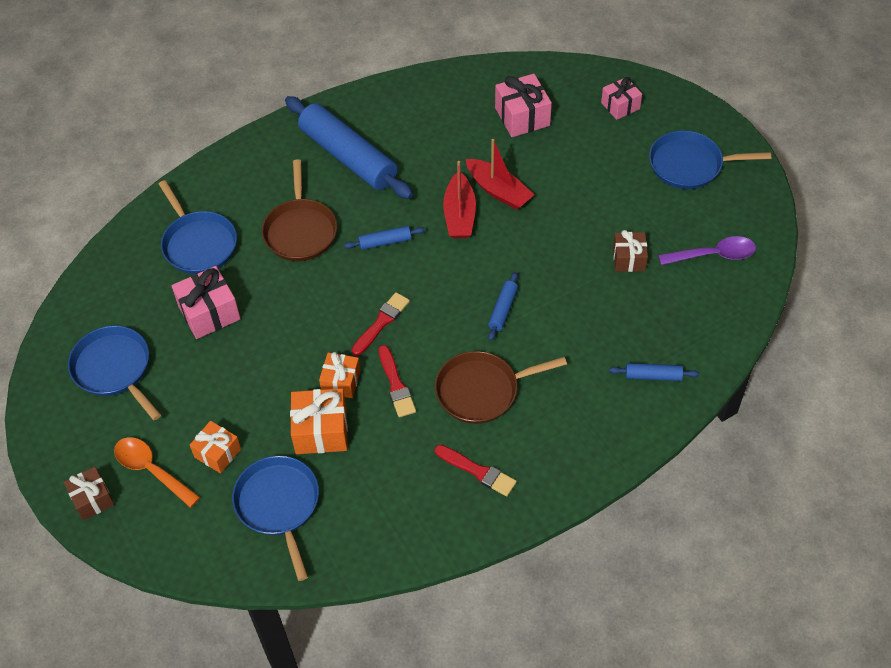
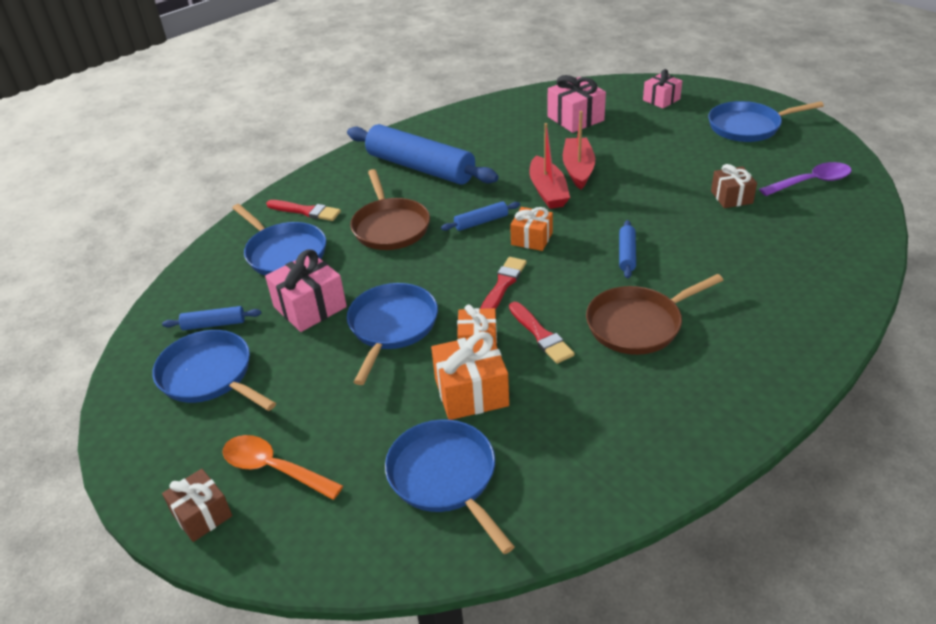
camera: 10 degrees left, 15 degrees down
orange gift [190,421,241,473] -> orange gift moved to [510,207,553,251]
red brush [434,445,517,496] -> red brush moved to [266,200,341,221]
red boat [466,139,535,210] -> red boat turned 120 degrees counterclockwise [563,111,595,190]
blue rolling pin [609,363,699,381] -> blue rolling pin moved to [162,306,261,330]
none -> blue pan [347,283,438,385]

